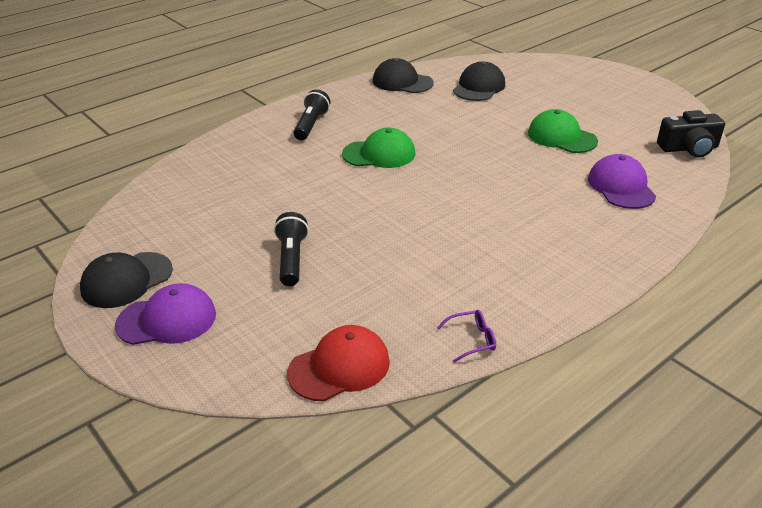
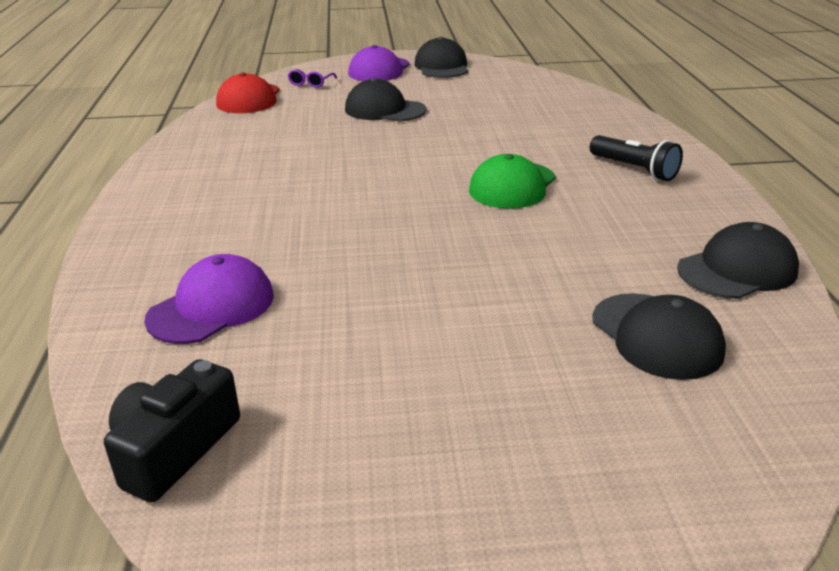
camera: 125 degrees right, 5 degrees down
black flashlight [274,212,309,286] -> black cap [345,78,426,122]
purple glasses [437,310,496,363] -> purple glasses moved to [288,69,337,88]
green cap [528,109,598,153] -> none
purple cap [588,154,656,209] -> purple cap turned 75 degrees counterclockwise [144,254,274,344]

